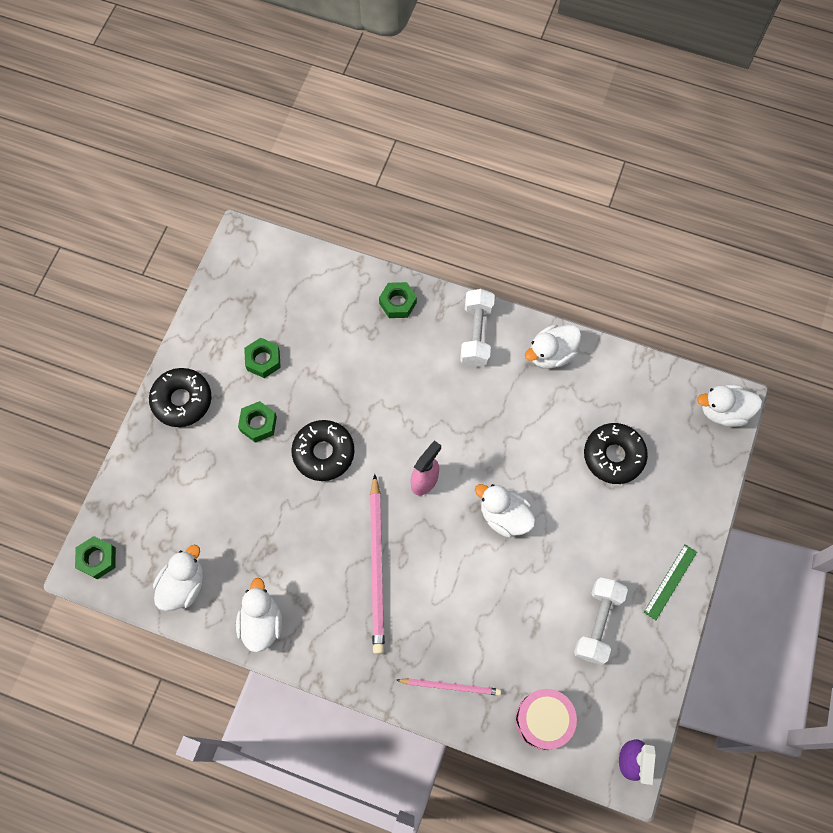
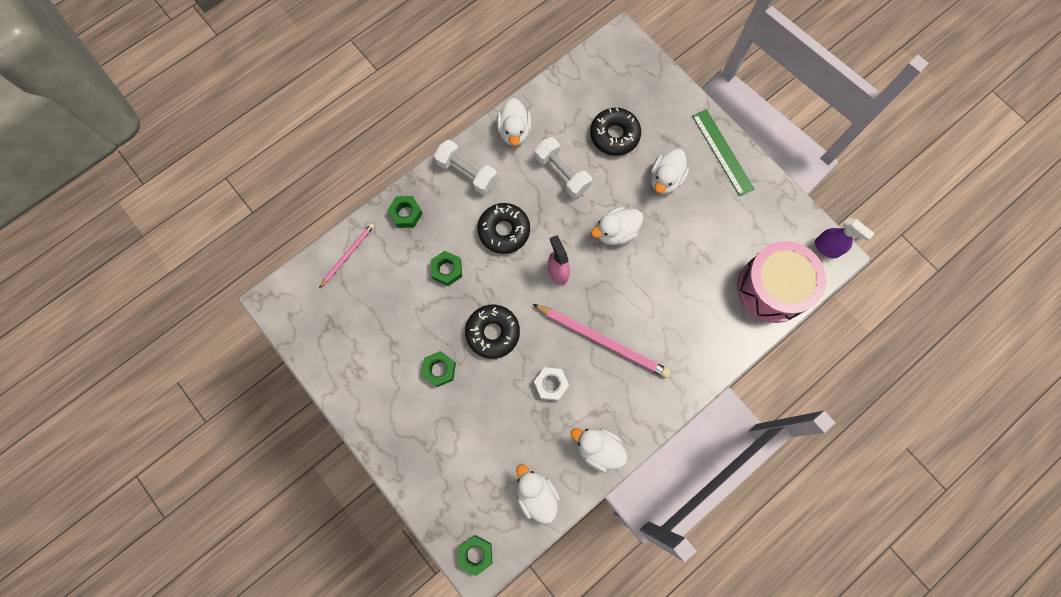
camera: 60 degrees left, 5 degrees up
black donut [149,368,212,427] -> black donut moved to [477,203,530,254]
green nut [244,338,281,378] -> green nut moved to [431,251,462,286]
pink pencil [396,678,501,696] -> pink pencil moved to [319,223,374,288]
pink drum [515,689,577,750] -> pink drum [737,241,826,323], size x1.59
white dumbbell [574,577,628,665] -> white dumbbell moved to [535,137,592,198]
green ruler [644,544,697,620] -> green ruler [692,109,754,196], size x1.50
white duck [697,385,762,427] -> white duck moved to [651,149,689,194]
none -> white nut [534,367,569,401]

